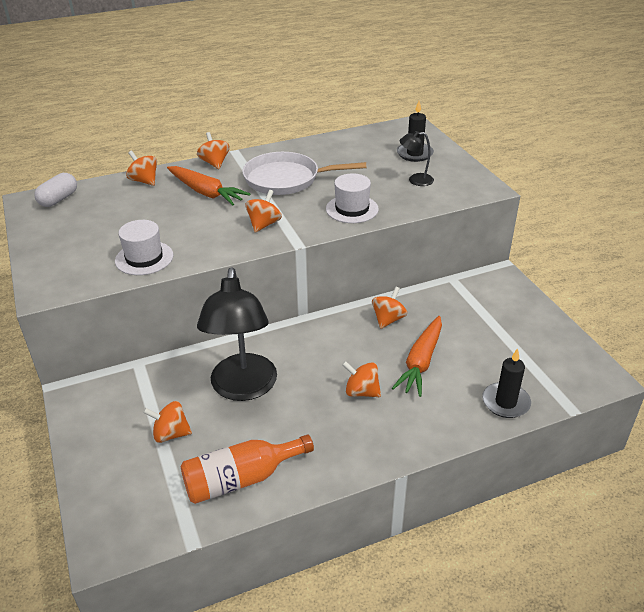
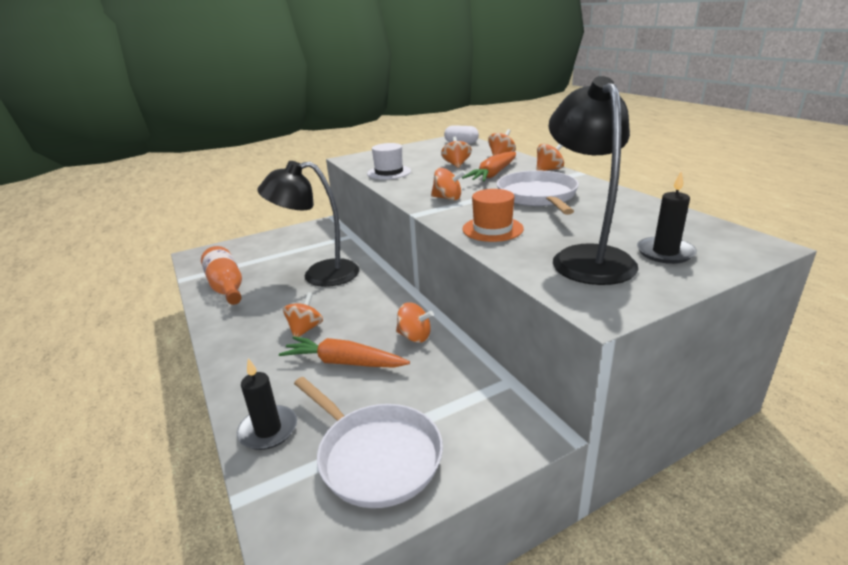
camera: 85 degrees right, 10 degrees down
orange spinning top [143,401,192,443] -> orange spinning top moved to [441,137,472,168]
white hat [326,173,379,223] -> orange hat [462,189,524,242]
black lamp [400,131,434,186] -> black lamp [549,76,638,285], size x2.28
none -> white pan [294,377,443,508]

